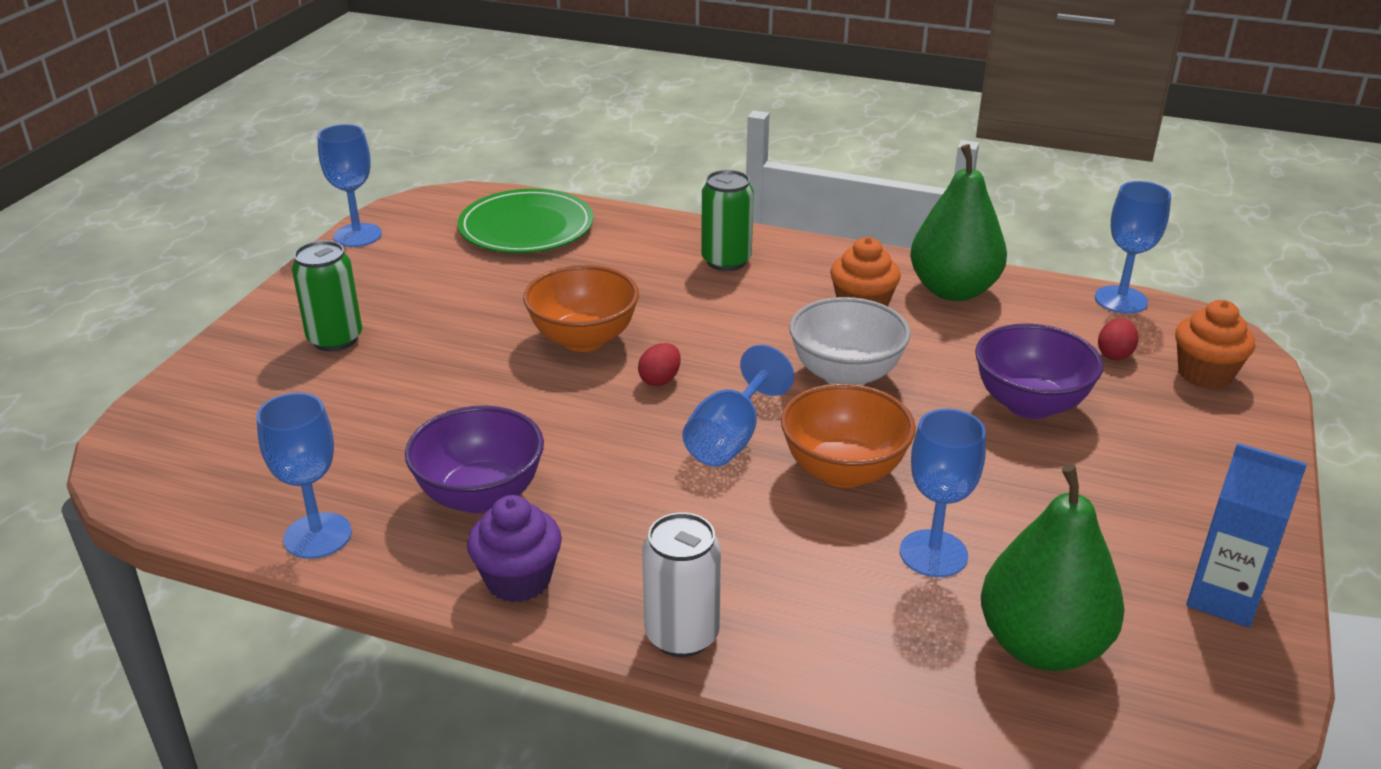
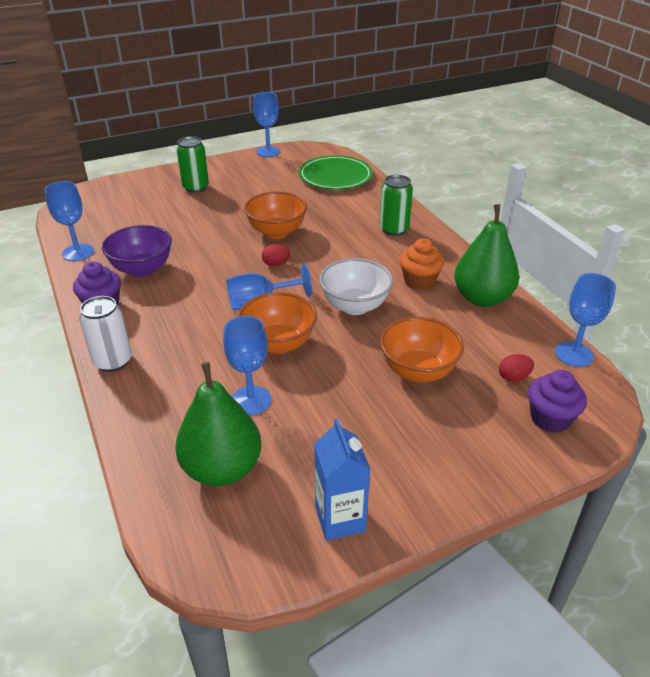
camera: 45 degrees right, 5 degrees up
purple bowl [975,323,1103,419] -> orange bowl [380,317,464,382]
orange cupcake [1175,300,1255,389] -> purple cupcake [528,370,587,433]

